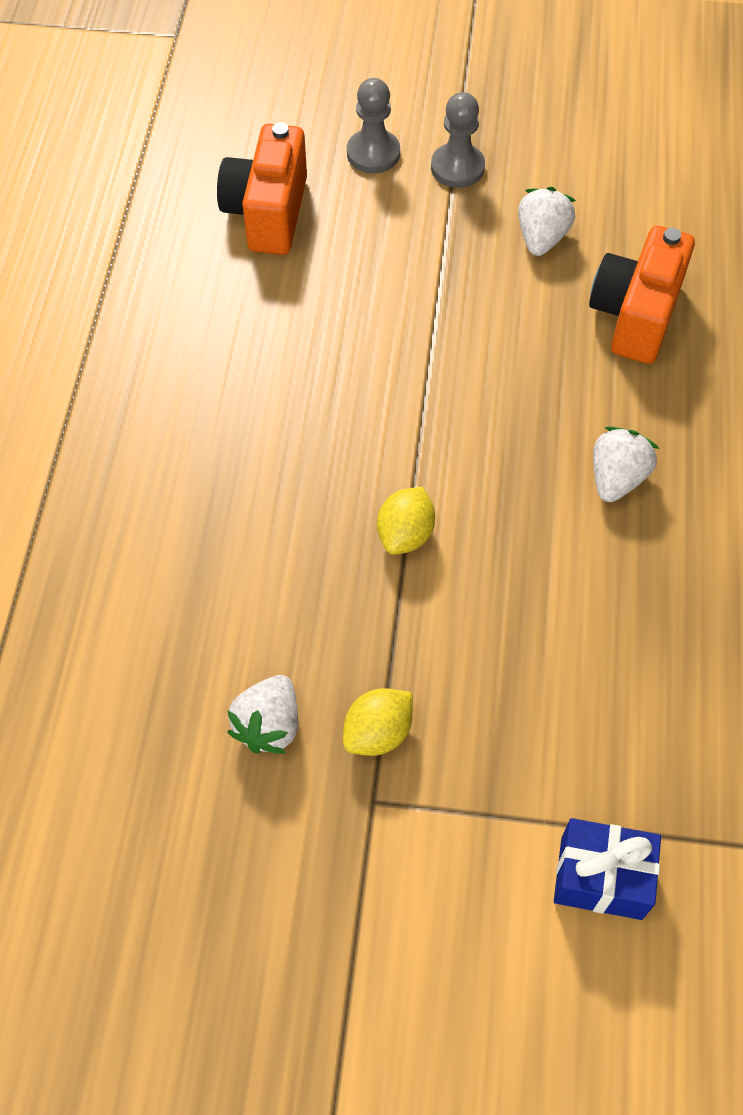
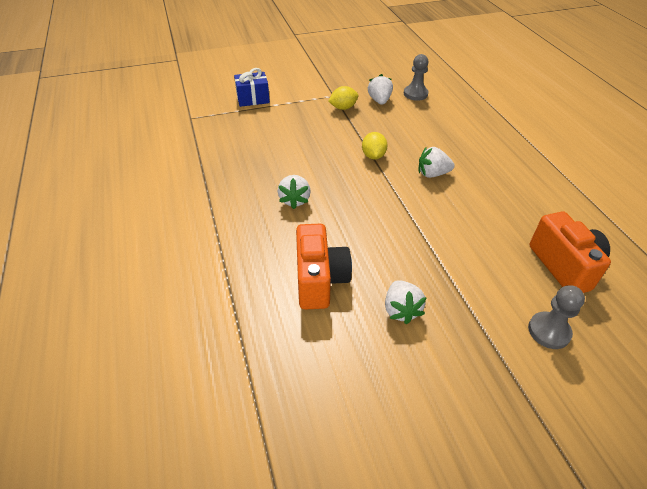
camera: 155 degrees right, 15 degrees down
yellow lemon [343,688,413,756] -> yellow lemon turned 45 degrees clockwise [328,86,358,110]
grey pawn [431,92,485,188] -> grey pawn moved to [404,54,429,101]
none -> white strawberry [419,147,455,178]

